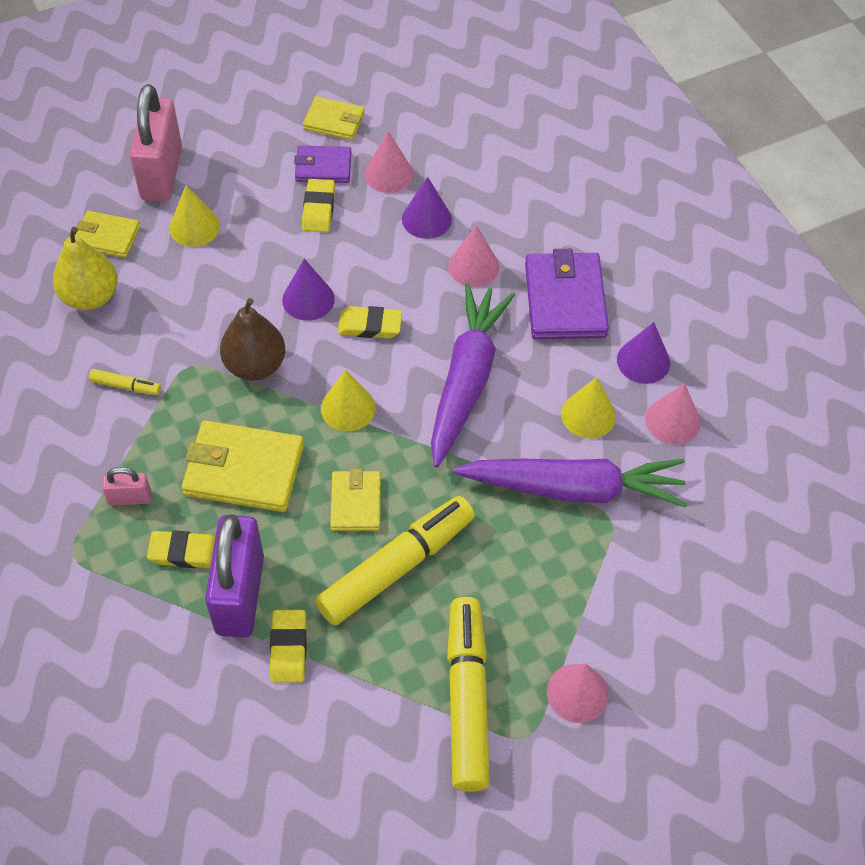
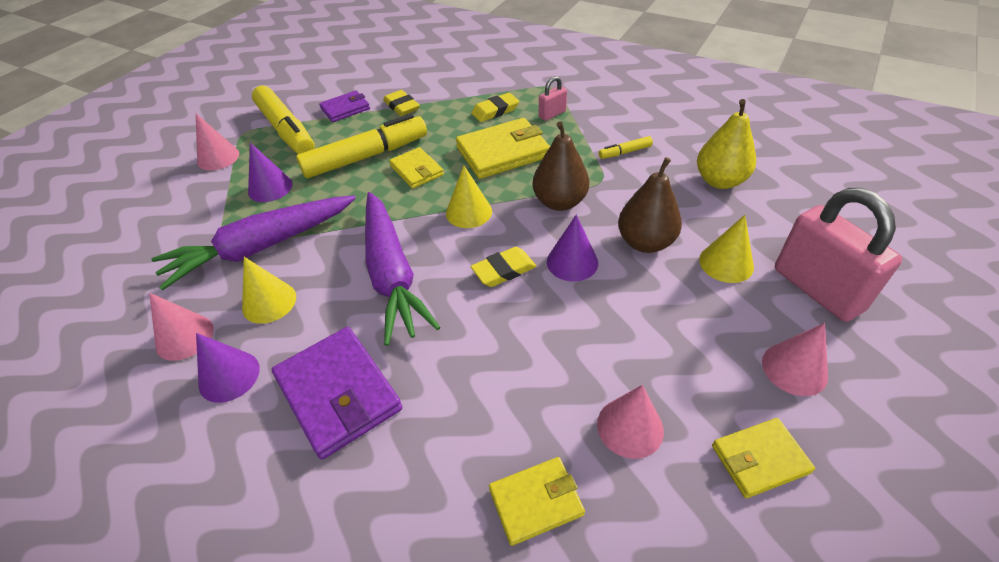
camera: 150 degrees right, 10 degrees down
yellow wallet [75,211,140,258] -> yellow wallet moved to [489,457,585,546]
purple padlock [205,514,264,638] -> none
purple wallet [294,146,351,183] -> purple wallet moved to [319,90,370,122]
yellow eraser [302,179,335,232] -> none
yellow marker [315,496,475,625] -> yellow marker turned 135 degrees counterclockwise [296,114,427,178]
purple cone [402,177,452,239] -> purple cone moved to [248,142,292,202]
pink cone [448,225,499,287] -> pink cone moved to [762,323,828,396]
none -> brown pear [618,157,682,253]

